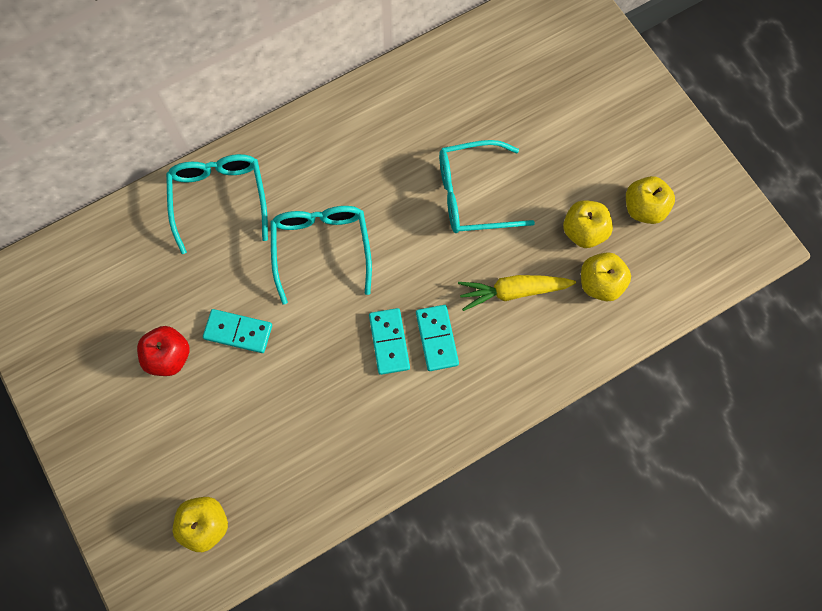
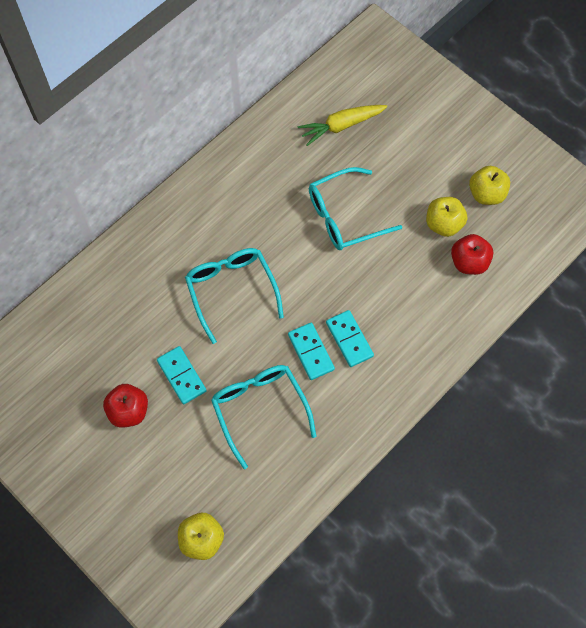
camera: 15 degrees left, 5 degrees down
turquoise glasses [166,154,268,254] -> turquoise glasses moved to [211,365,316,469]
turquoise domino [203,309,272,353] -> turquoise domino turned 60 degrees clockwise [157,346,207,404]
yellow carrot [458,275,576,311] -> yellow carrot moved to [298,105,387,146]
yellow apple [581,252,631,301] -> red apple [451,234,493,275]

